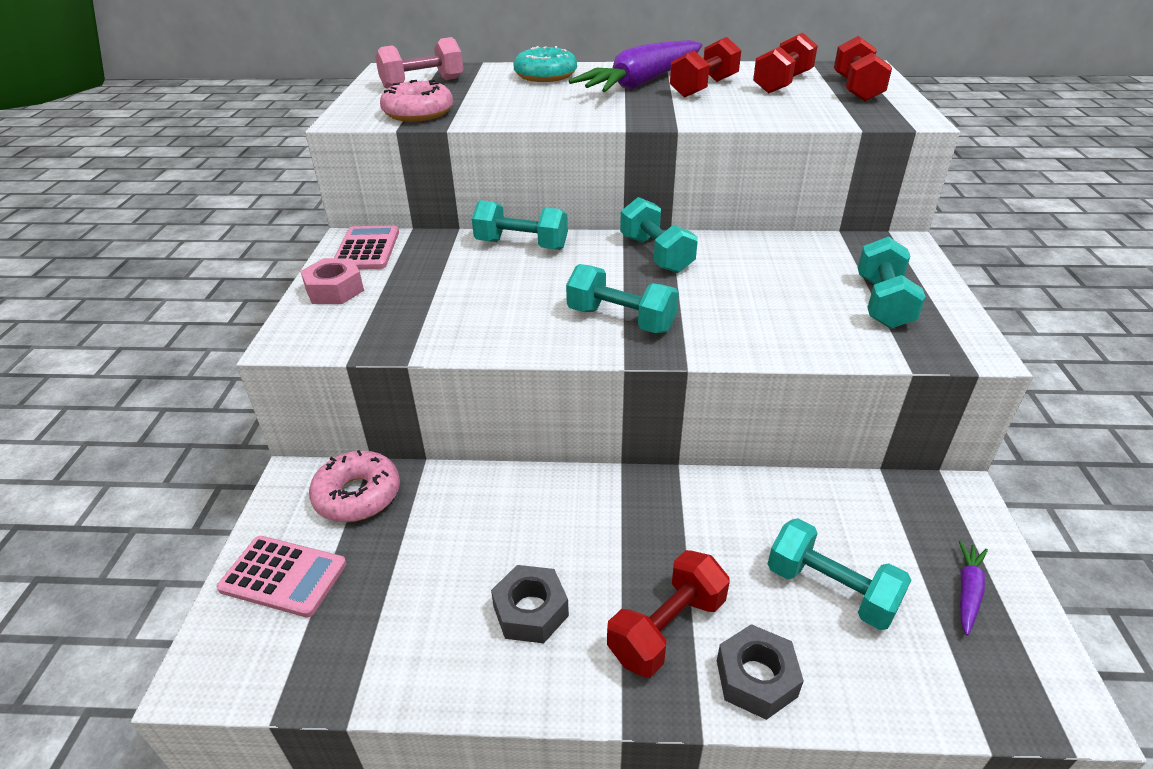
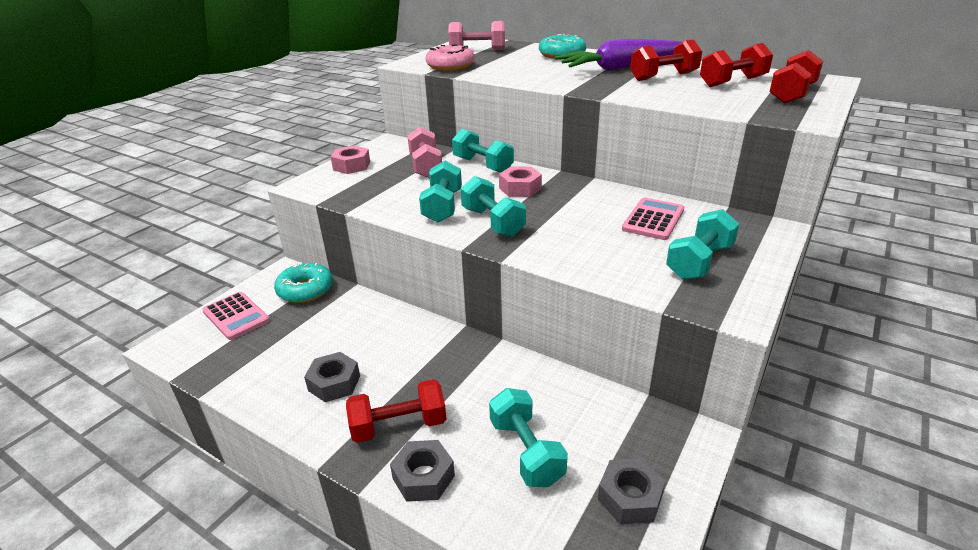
camera: 30 degrees right, 5 degrees down
pink donut [309,450,400,522] -> turquoise donut [274,262,333,303]
pink calculator [334,225,399,269] -> pink calculator moved to [622,198,684,240]
turquoise dumbbell [620,197,698,273] -> turquoise dumbbell moved to [419,161,462,223]
purple carrot [959,541,988,636] -> grey nut [598,458,665,524]
none -> pink dumbbell [408,127,442,178]
none -> pink nut [499,166,542,197]

